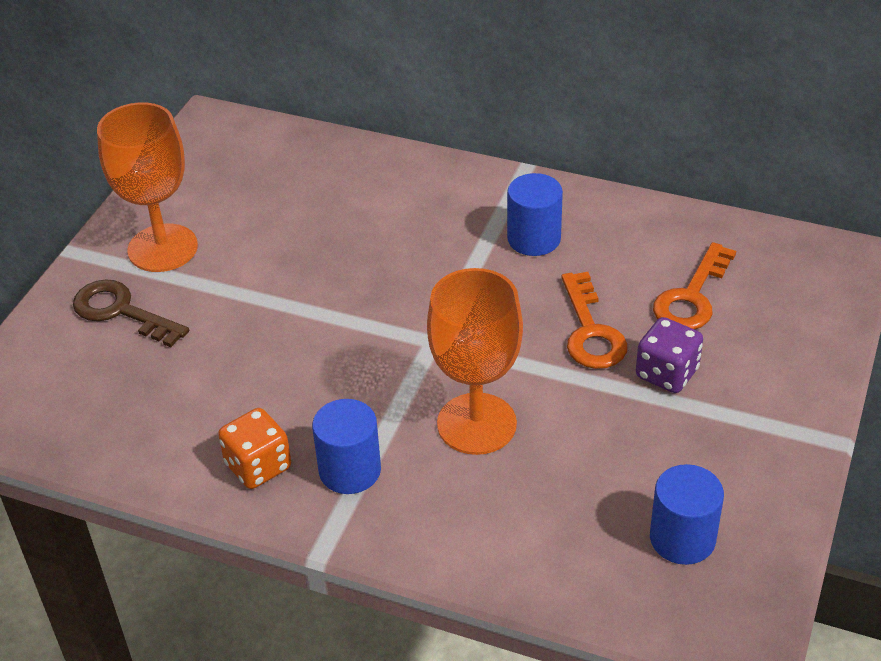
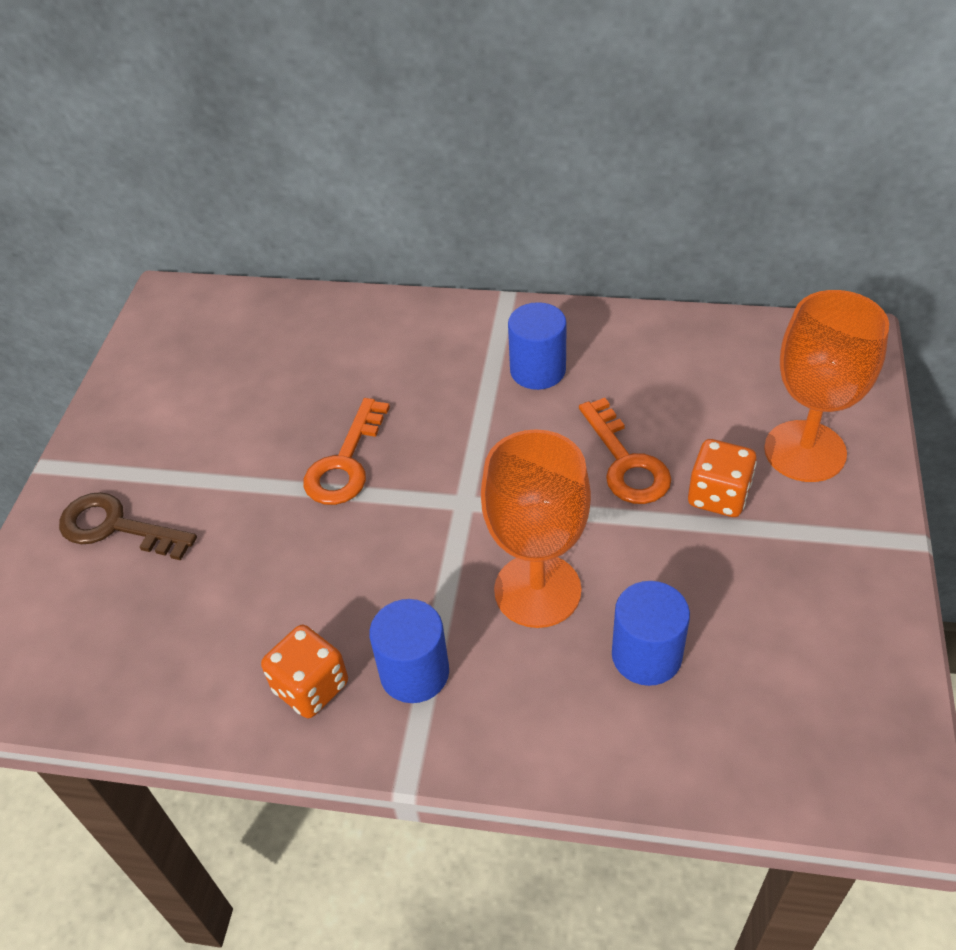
camera: 10 degrees left, 5 degrees up
orange goblet [97,102,198,272] -> orange goblet moved to [764,290,889,482]
purple dice [636,317,703,393] -> orange dice [688,439,757,517]
blue cylinder [650,464,724,565] -> blue cylinder moved to [612,581,690,686]
orange key [653,242,736,330] -> orange key moved to [303,398,390,505]

